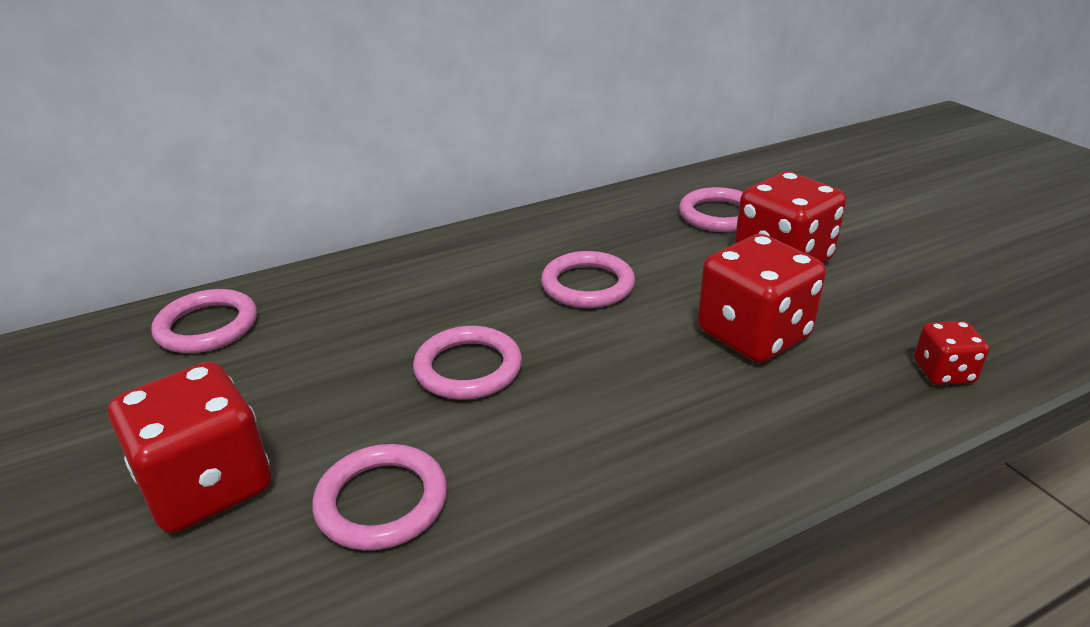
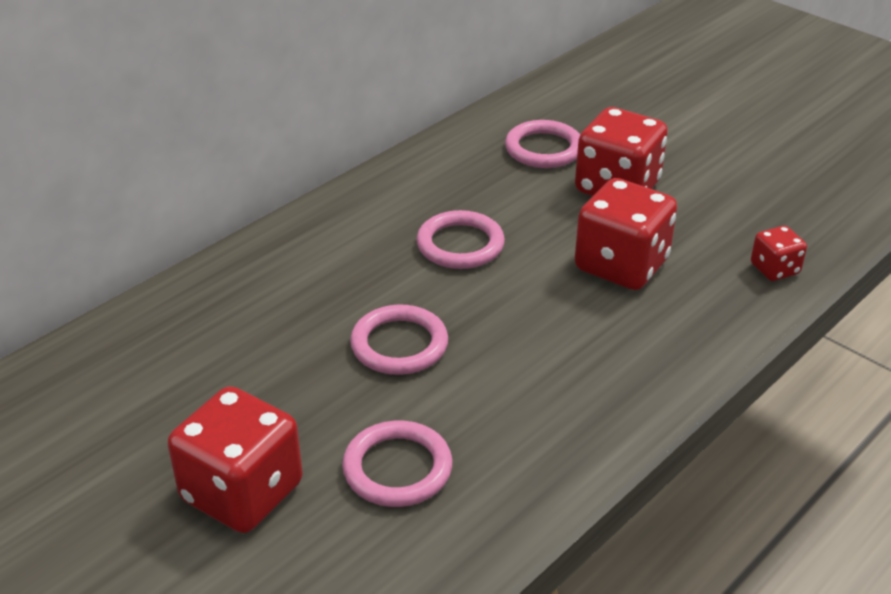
camera: 20 degrees left, 5 degrees up
pink ring [151,289,257,353] -> none

